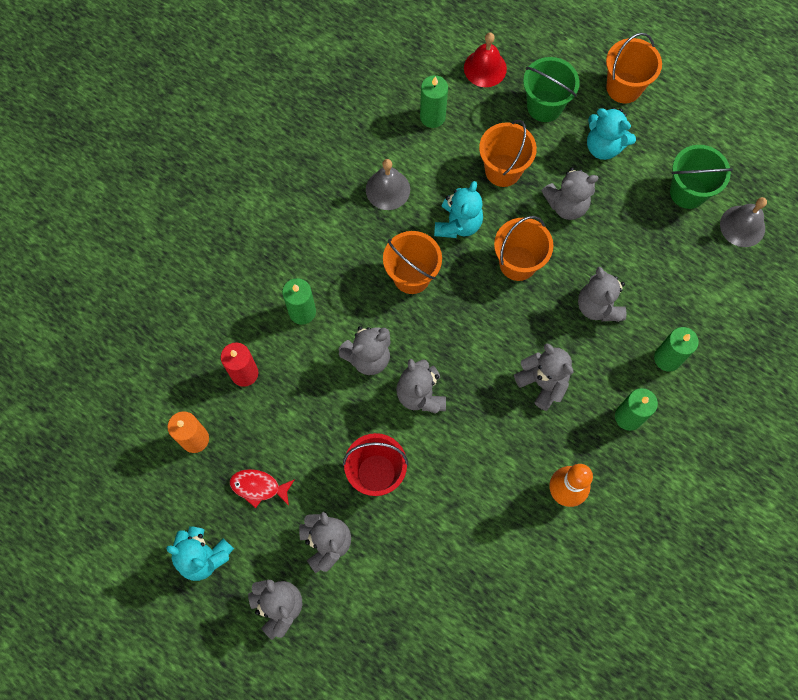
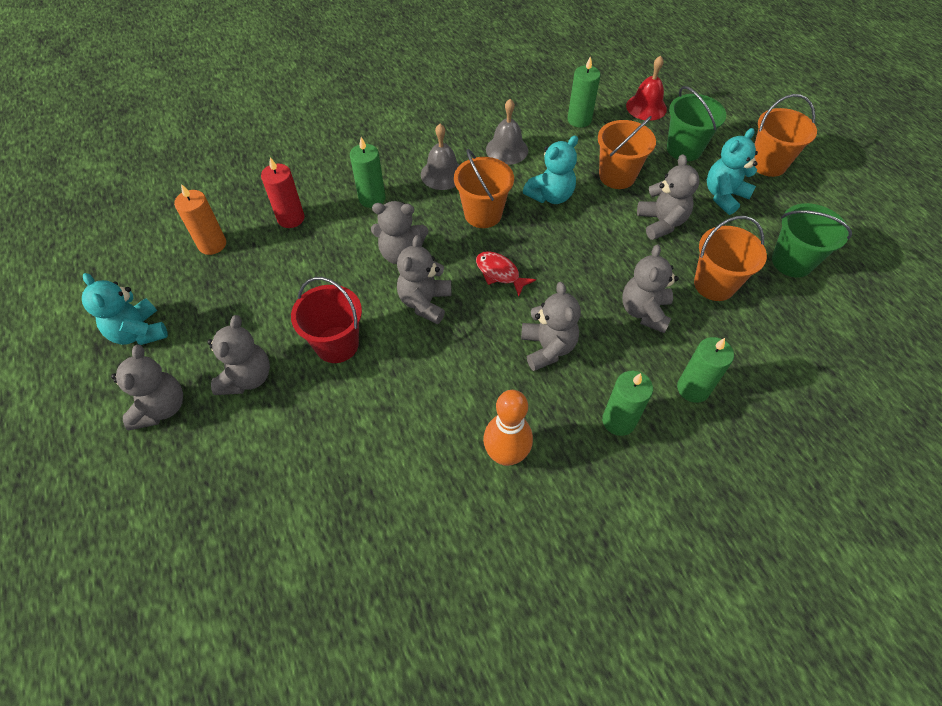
camera: 30 degrees right, 15 degrees down
red fish [230,469,295,508] -> red fish moved to [476,251,536,296]
orange bucket [494,216,553,281] -> orange bucket moved to [694,216,767,301]
grey teddy bear [541,168,599,220] -> grey teddy bear turned 120 degrees counterclockwise [637,154,700,240]
turquoise teddy bear [587,108,636,160] -> turquoise teddy bear turned 75 degrees clockwise [707,128,758,215]
grey bell [720,197,767,247] -> grey bell moved to [421,124,459,190]

